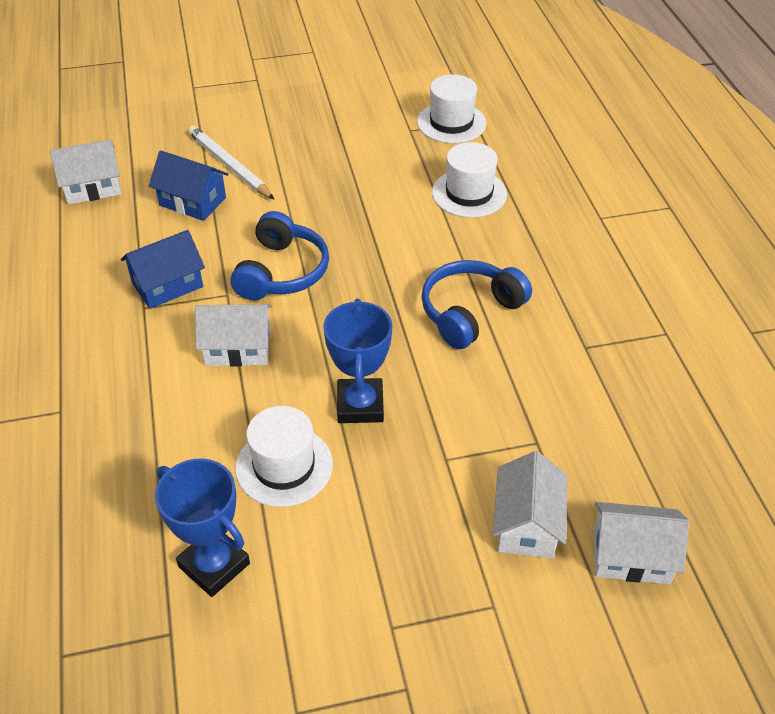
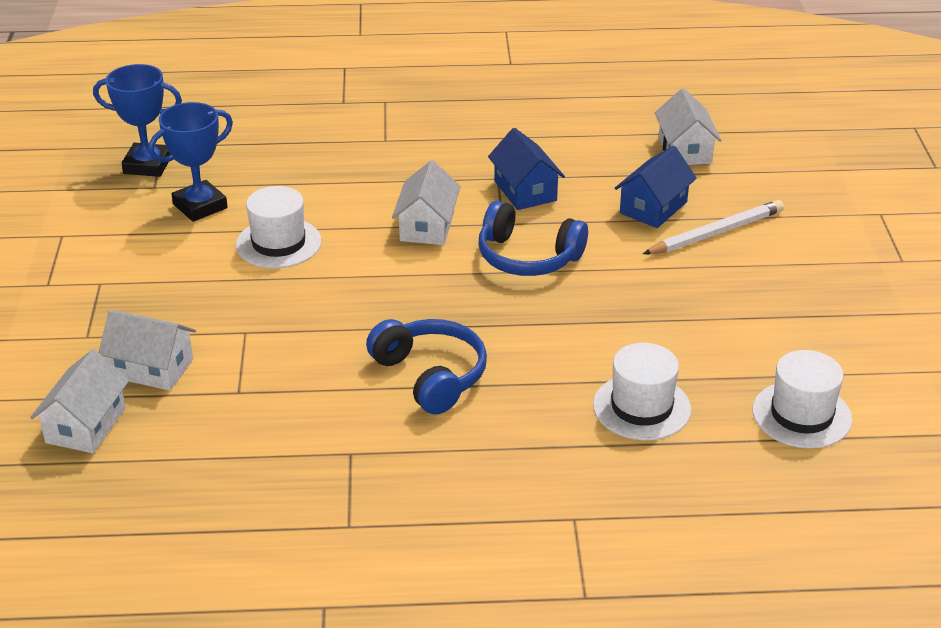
camera: 100 degrees right, 10 degrees down
blue trophy [323,299,392,423] -> blue trophy moved to [93,64,182,177]

